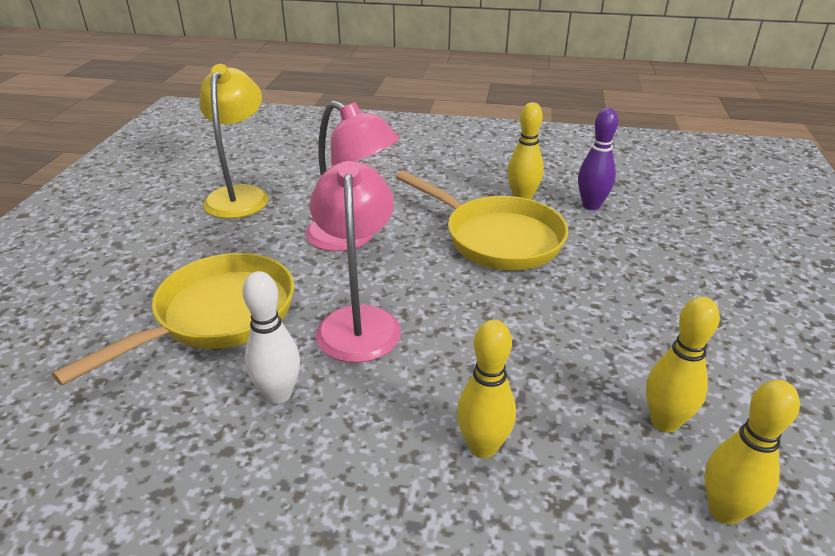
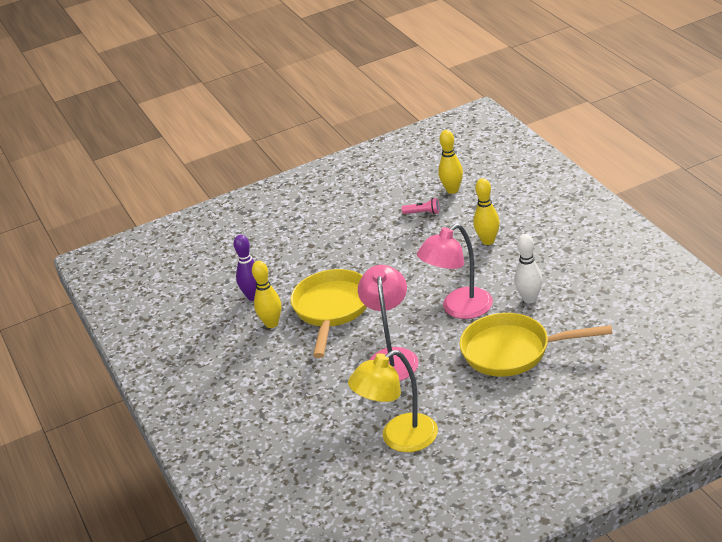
camera: 120 degrees left, 0 degrees up
yellow bowling pin [646,297,720,432] -> pink flashlight [402,198,439,214]

